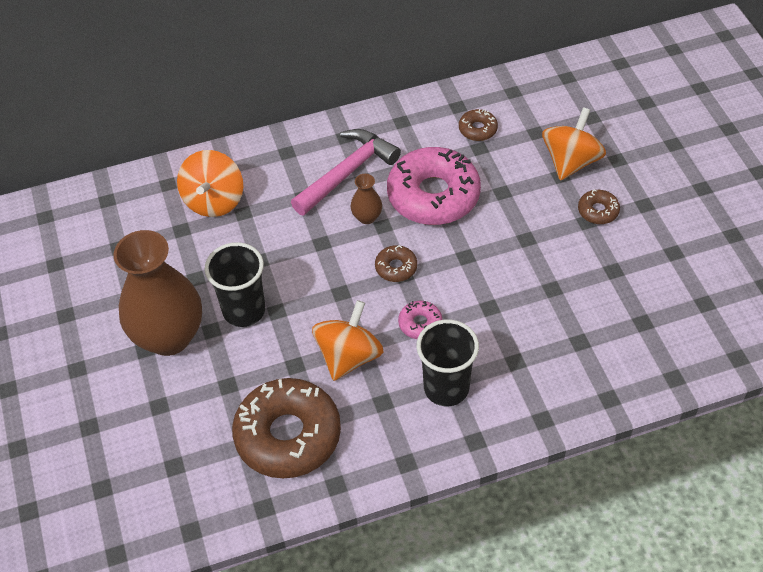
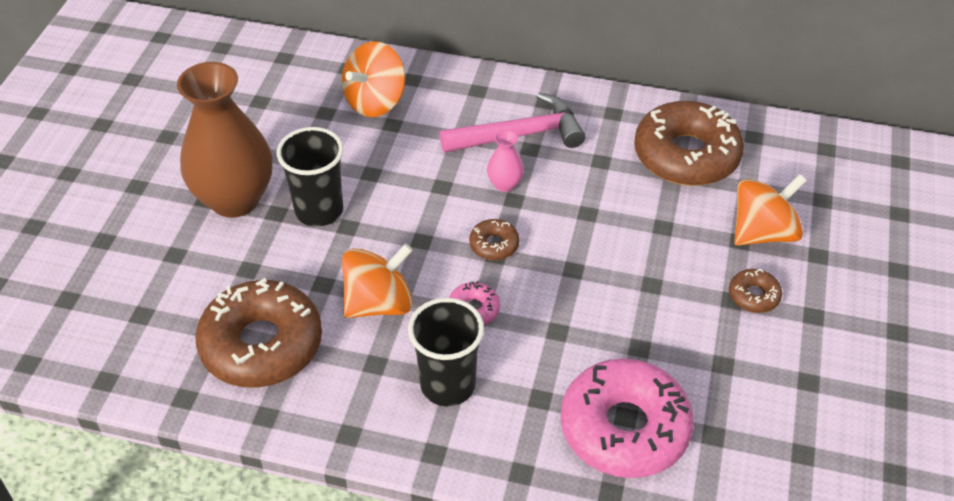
camera: 30 degrees right, 5 degrees down
brown vase [351,174,382,224] -> pink vase [487,130,524,192]
pink donut [387,147,481,225] -> pink donut moved to [561,358,694,478]
brown donut [459,109,498,141] -> brown donut [634,101,744,186], size x2.29

